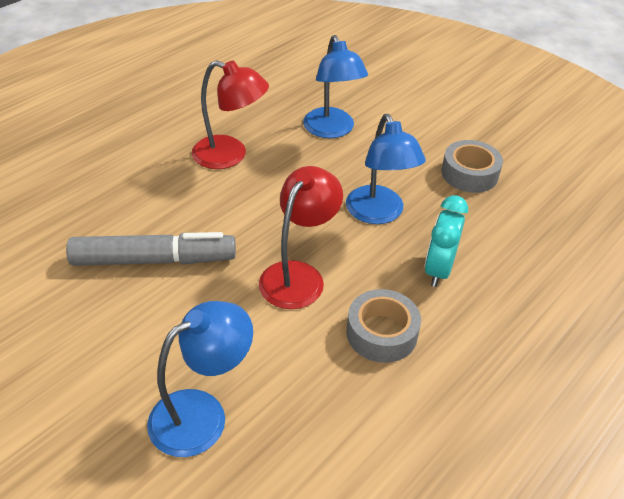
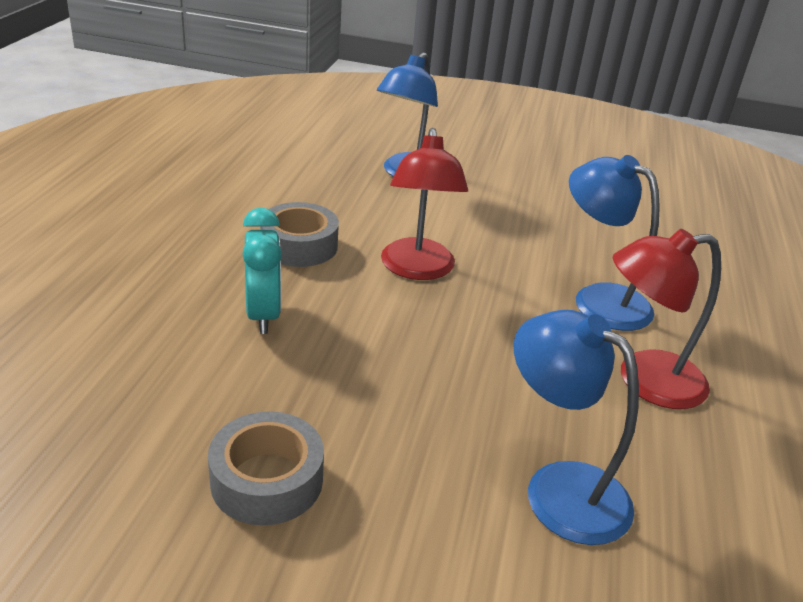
camera: 150 degrees right, 10 degrees down
grey marker [66,232,236,266] -> none
blue lamp [346,114,426,224] -> blue lamp moved to [569,155,660,331]

